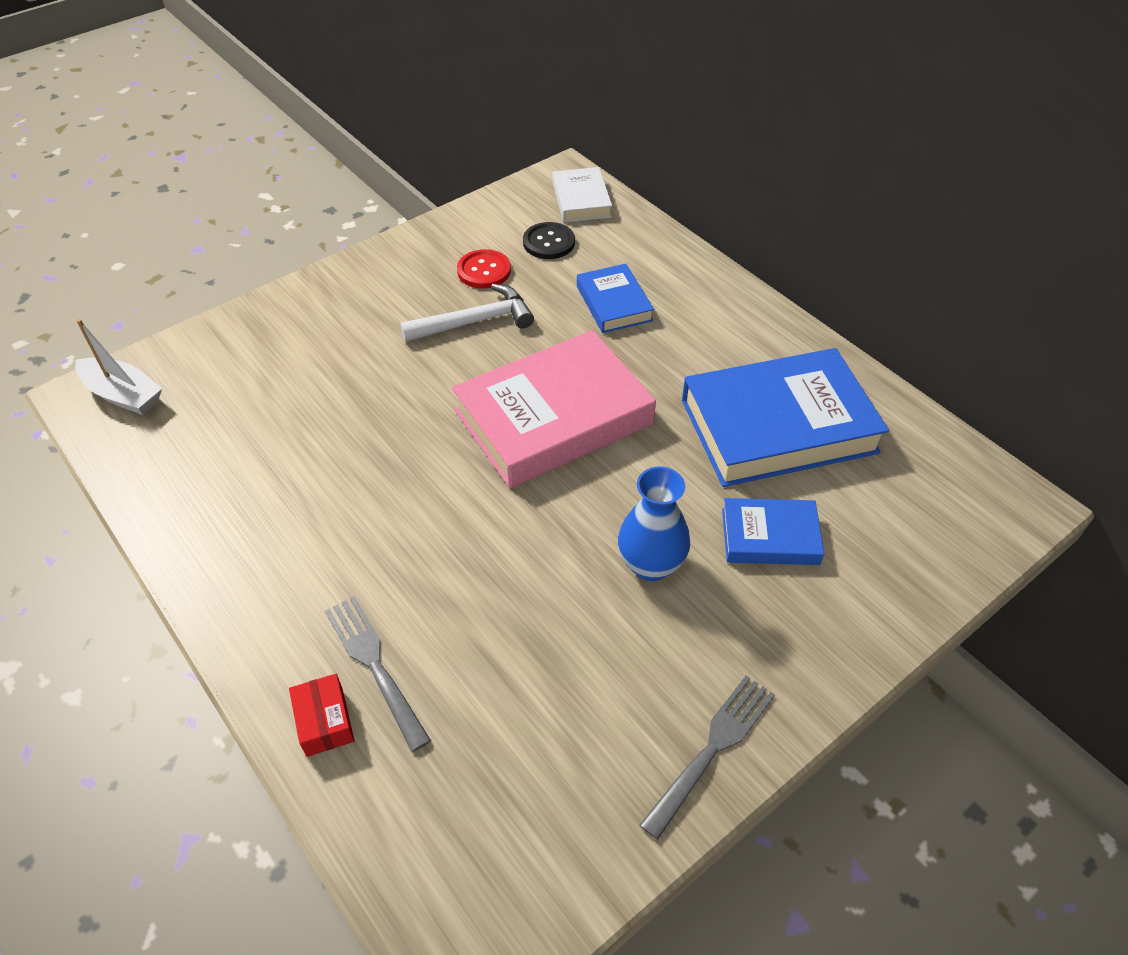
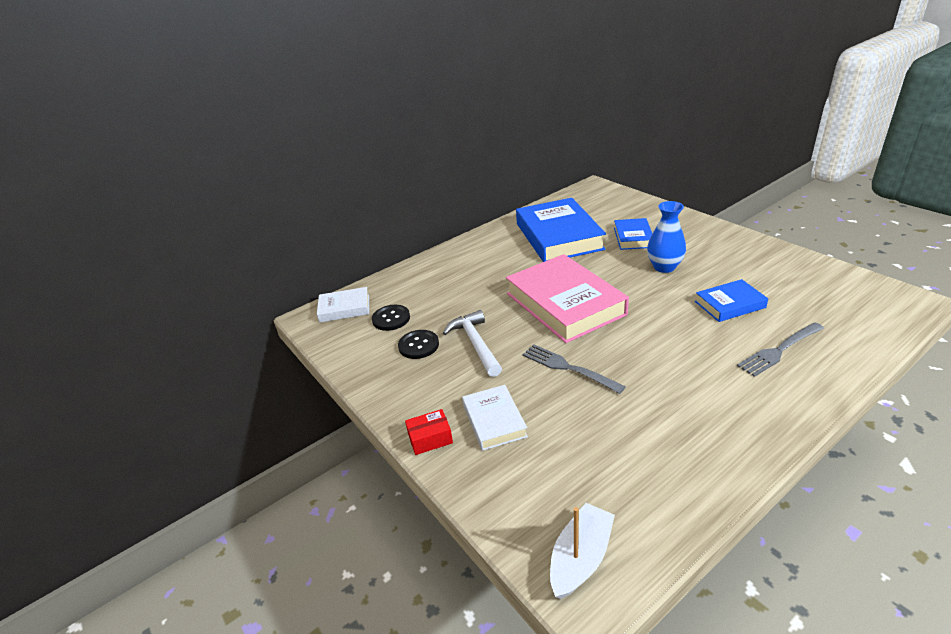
camera: 85 degrees left, 15 degrees down
red box [289,674,354,757] -> red box moved to [405,409,453,455]
red button [457,249,511,289] -> black button [398,330,439,359]
blue book [577,264,654,333] -> blue book moved to [695,279,768,322]
grey fork [640,675,775,840] -> grey fork moved to [522,344,626,394]
none -> white book [462,385,528,451]

